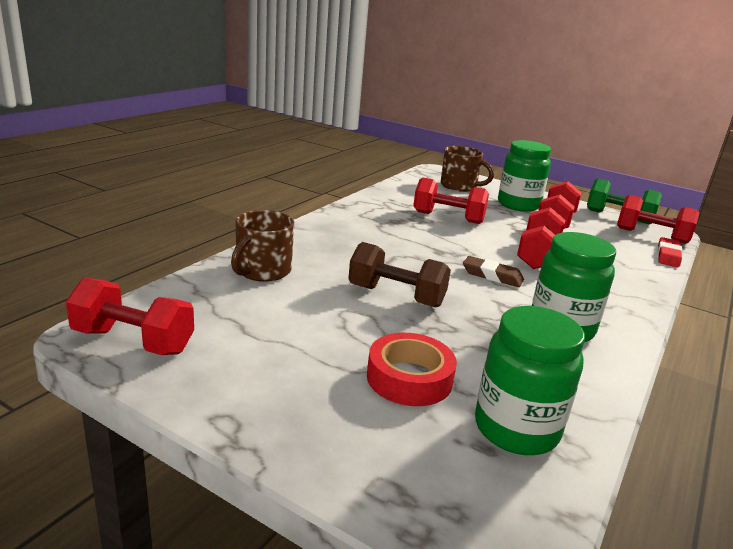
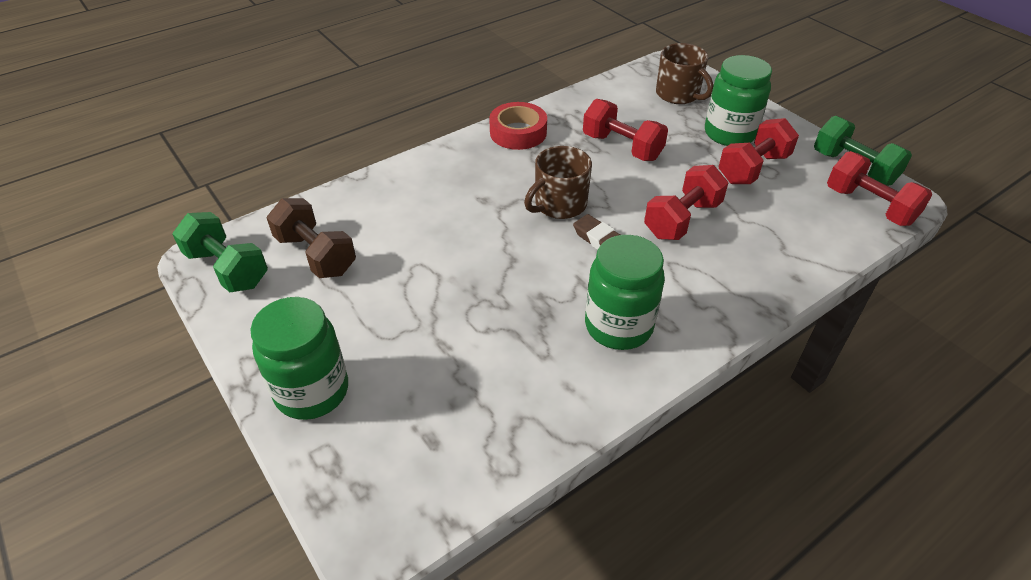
camera: 25 degrees right, 20 degrees up
red dumbbell [66,277,194,355] -> green dumbbell [172,212,268,292]
brown mug [231,210,294,282] -> brown mug moved to [524,146,592,219]
brown dumbbell [348,242,451,307] -> brown dumbbell moved to [266,198,356,278]
red tape [367,333,457,406] -> red tape moved to [489,102,547,150]
green jar [475,306,585,455] -> green jar moved to [250,297,348,420]
red eraser [657,237,682,267] -> none

